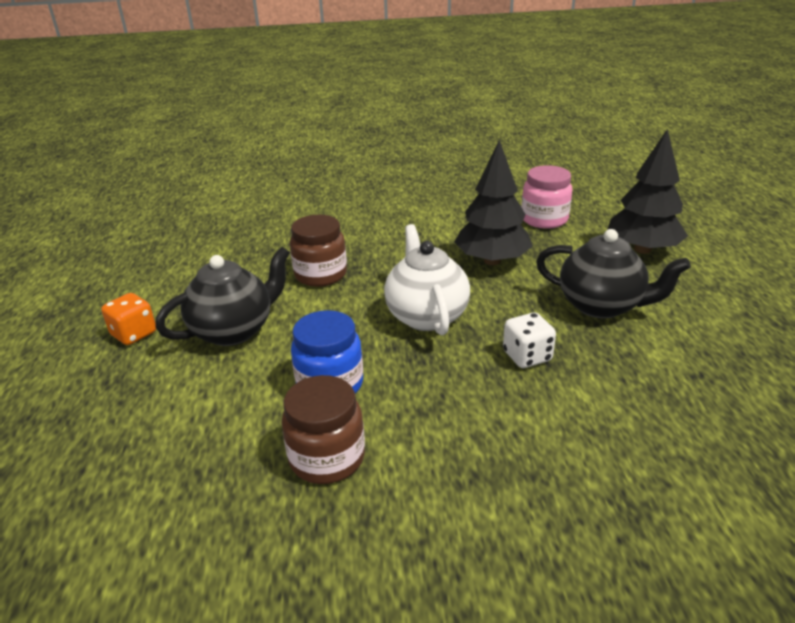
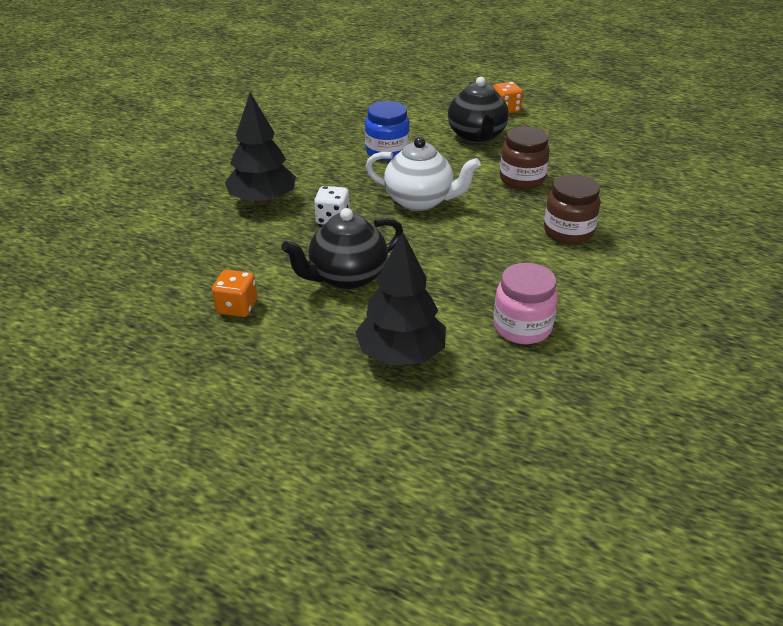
camera: 120 degrees right, 5 degrees up
brown jar [282,375,365,484] -> brown jar moved to [544,174,600,244]
black tree [454,140,533,265] -> black tree moved to [225,92,296,205]
none -> orange dice [212,269,257,317]

